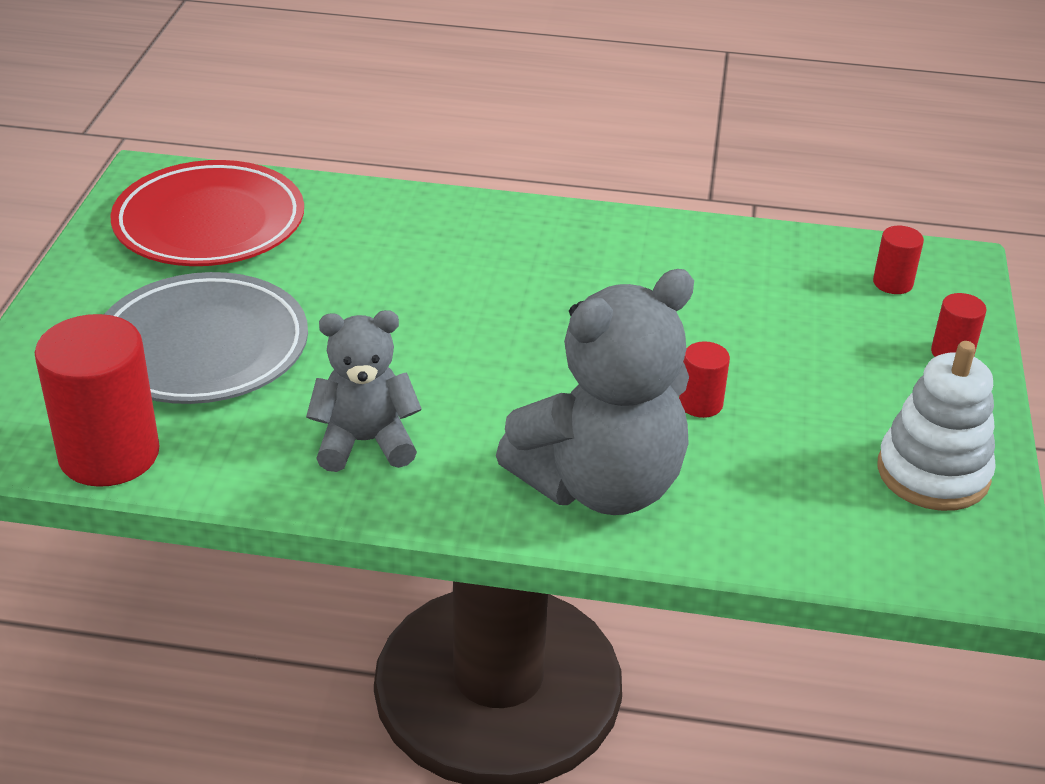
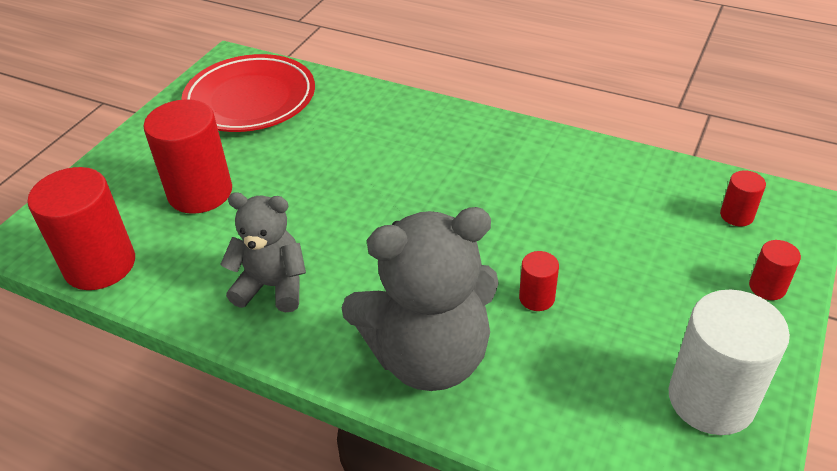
camera: 20 degrees right, 5 degrees up
grey plate [104,272,308,404] -> red cylinder [143,99,232,214]
white stacking toy [877,341,996,511] -> white cylinder [669,290,790,435]

